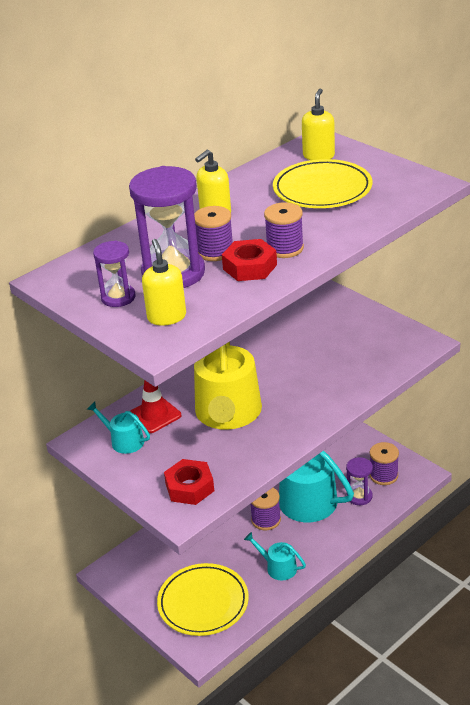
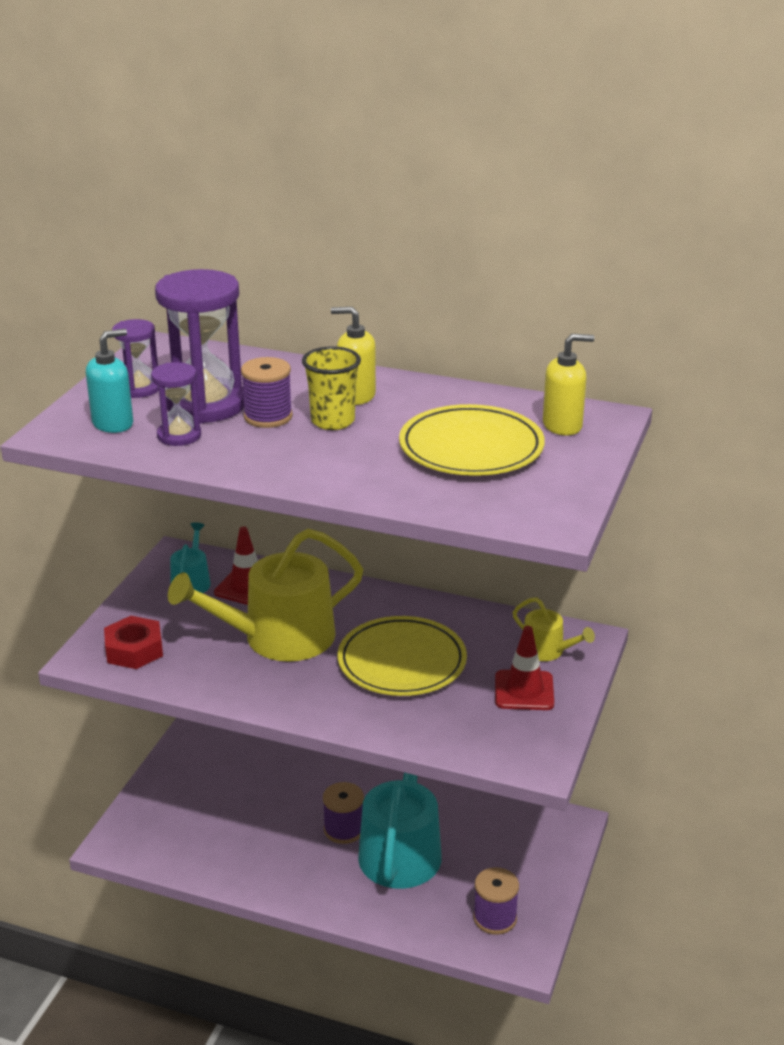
camera: 60 degrees right, 5 degrees down
yellow soap dispenser [142,239,186,326] -> turquoise soap dispenser [86,329,133,433]
yellow plate [157,563,249,636] -> yellow plate moved to [338,616,467,696]
red nut [222,239,277,281] -> none
turquoise watering can [244,532,306,581] -> none
purple spool [264,202,304,258] -> none
purple hourglass [346,457,373,505] -> purple hourglass moved to [151,362,201,446]
none -> yellow cup [302,346,361,430]
none -> red traffic cone [495,626,554,710]
none -> yellow watering can [513,597,595,661]

